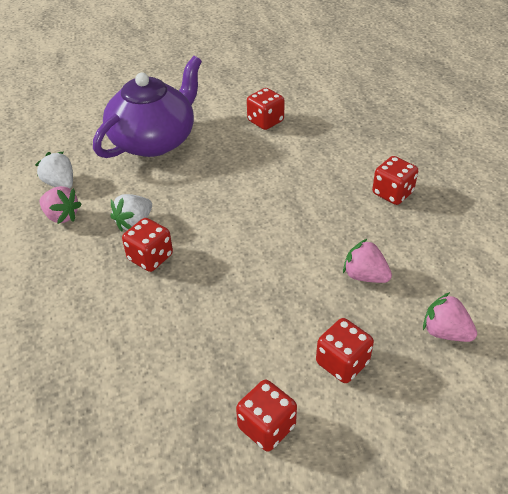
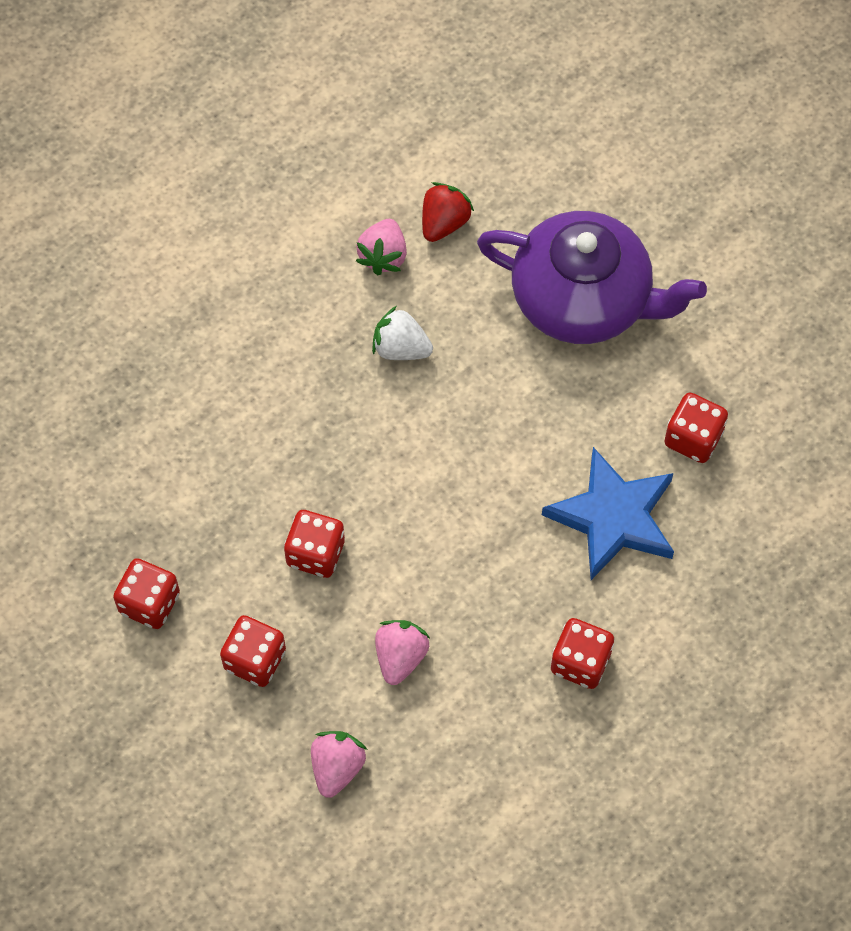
camera: 70 degrees right, 20 degrees up
white strawberry [35,152,73,189] -> red strawberry [422,182,474,242]
red dice [122,218,173,272] -> red dice moved to [284,510,345,578]
none -> blue star [542,447,674,580]

